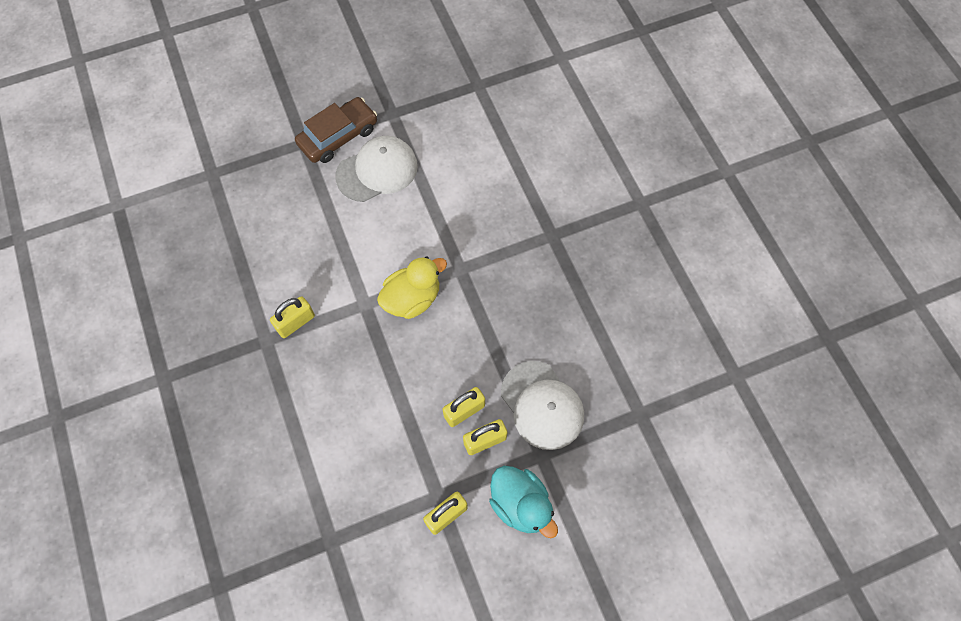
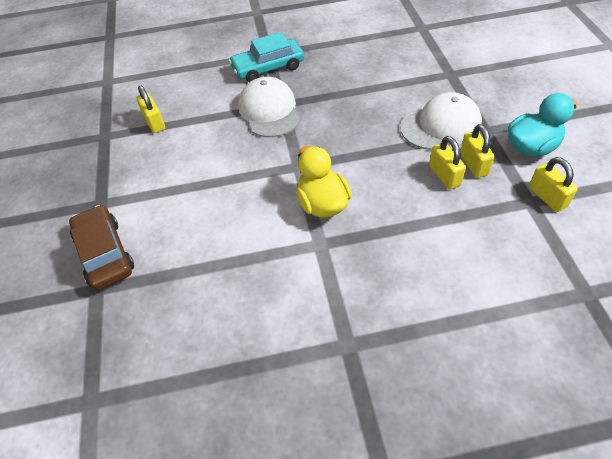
camera: 75 degrees left, 15 degrees down
yellow padlock [270,296,315,338] -> yellow padlock moved to [137,86,165,133]
white cap [335,136,418,202] -> white cap moved to [238,77,300,137]
none -> turquoise car [229,32,304,82]

